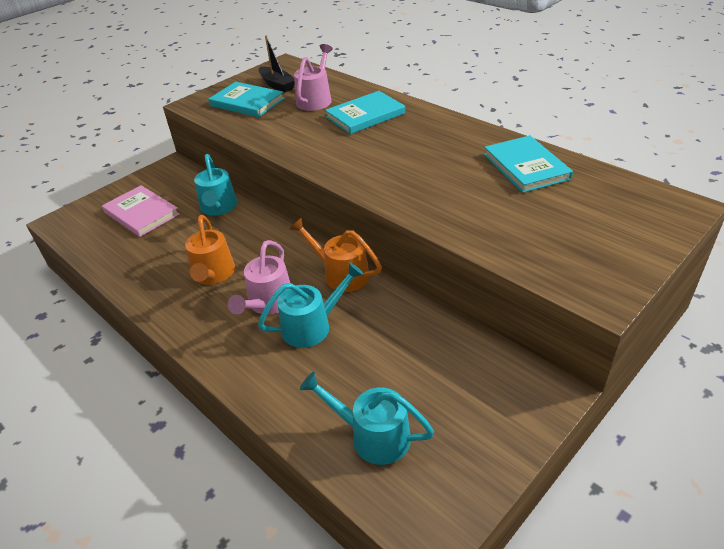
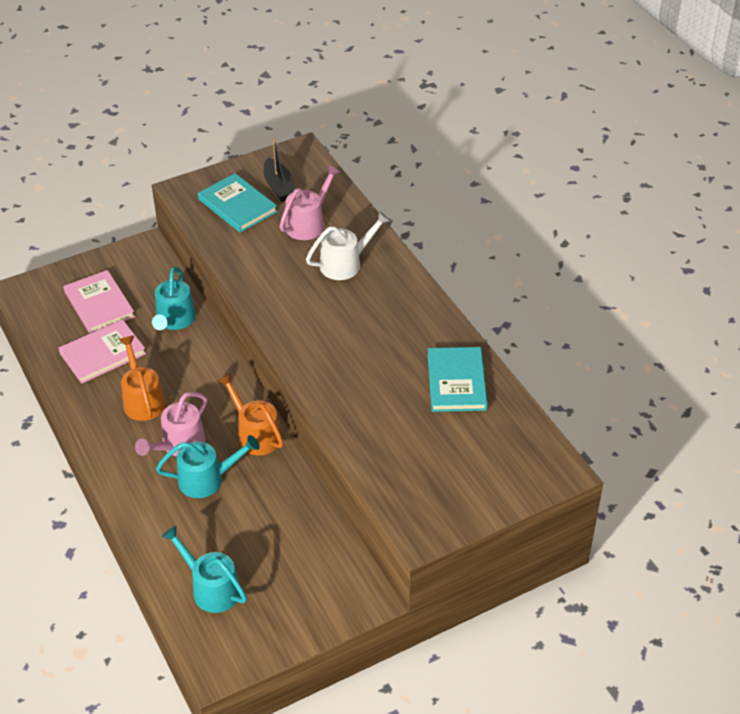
camera: 15 degrees right, 5 degrees up
orange watering can [185,215,235,285] -> orange watering can turned 150 degrees clockwise [119,336,165,421]
turquoise book [325,91,405,134] -> white watering can [306,211,390,280]
none -> pink book [59,319,146,384]

